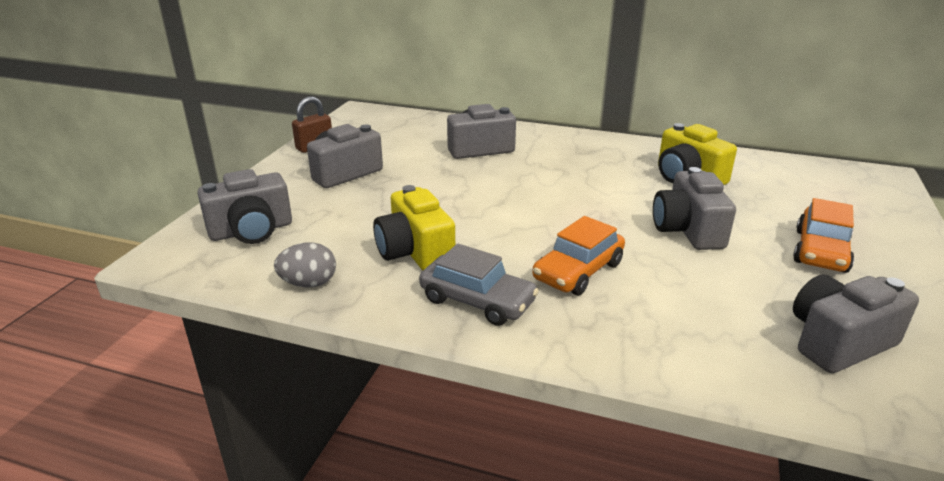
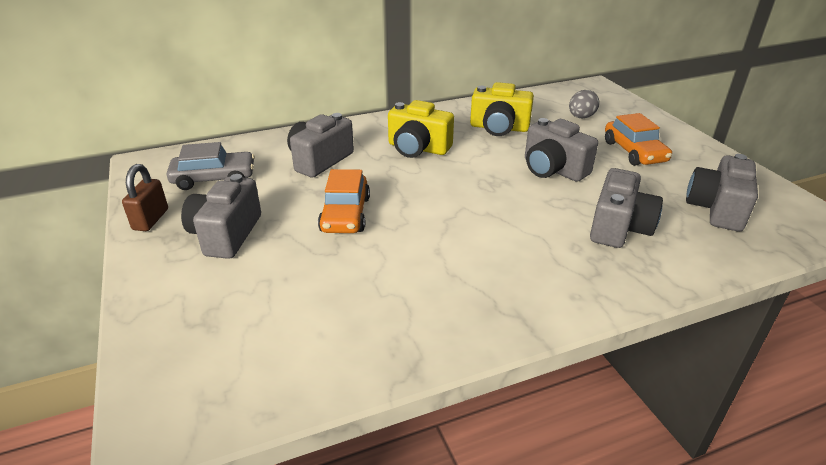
camera: 40 degrees left, 5 degrees up
grey camera [197,169,292,244] -> grey camera moved to [590,168,663,248]
grey egg [274,242,336,287] -> grey egg moved to [569,90,599,118]
yellow camera [373,185,455,271] -> yellow camera moved to [388,100,454,158]
grey car [419,244,539,326] -> grey car moved to [167,142,255,190]
orange car [532,216,625,295] -> orange car moved to [318,169,370,233]

